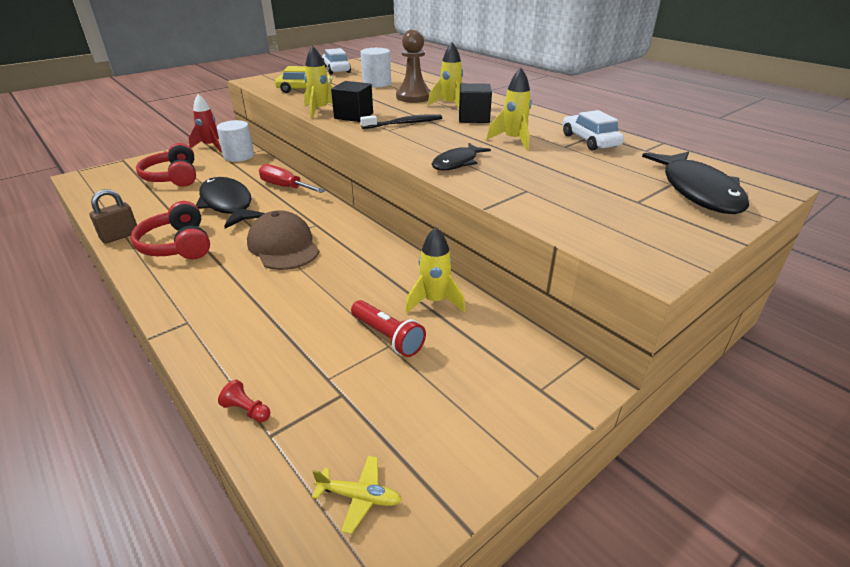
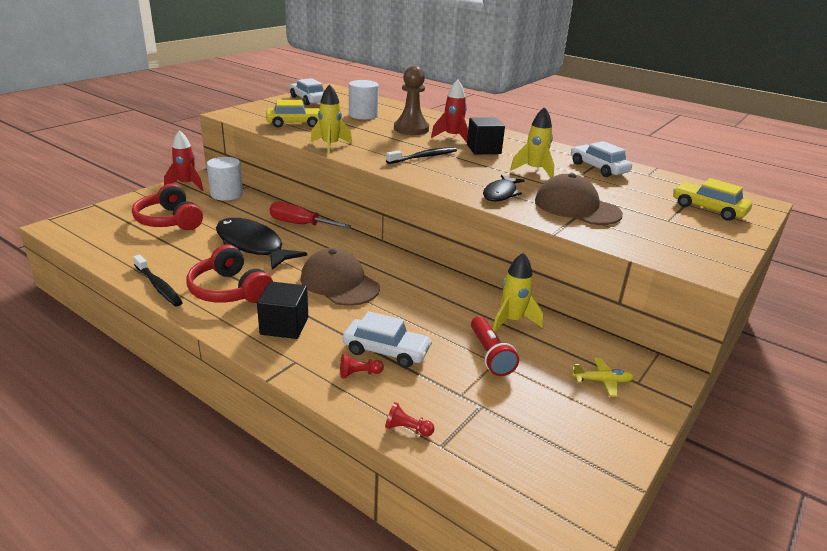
camera: 15 degrees left, 5 degrees down
brown padlock [90,189,137,244] -> black toothbrush [133,255,183,307]
yellow plane [312,456,402,534] -> yellow plane moved to [572,358,634,397]
black cube [331,81,373,122] -> black cube moved to [257,281,308,339]
red flashlight [351,300,426,357] -> red flashlight turned 45 degrees clockwise [471,316,519,376]
yellow rocket [428,42,463,108] -> red rocket [431,80,468,143]
black fish [642,152,749,214] -> yellow car [673,178,752,221]
none -> red pawn [340,354,384,378]
none -> white car [343,311,432,368]
none -> brown cap [535,173,623,225]

